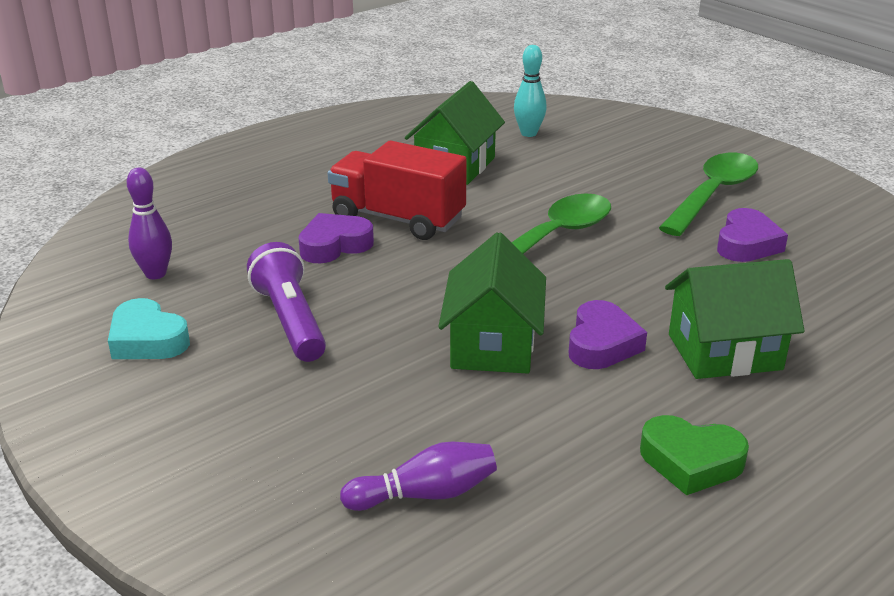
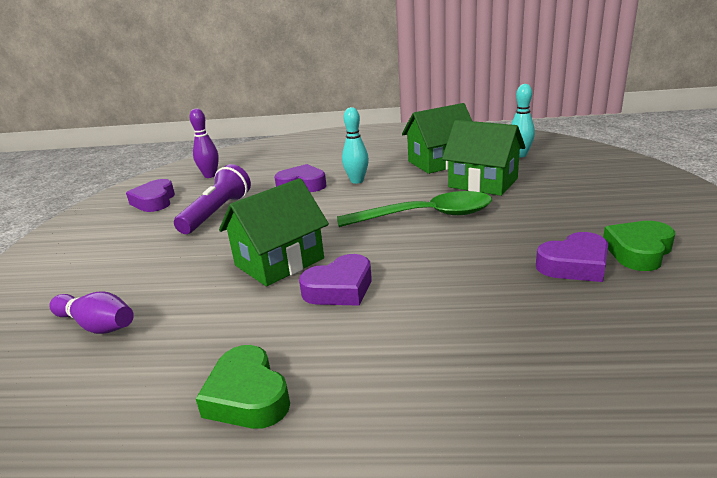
camera: 45 degrees right, 5 degrees down
turquoise heart [108,298,190,359] -> purple heart [126,179,175,212]
red truck [327,141,467,240] -> turquoise bowling pin [342,107,369,184]
green spoon [659,153,758,236] -> none
green house [665,259,804,379] -> green house moved to [442,120,525,196]
none -> green heart [603,221,675,271]

